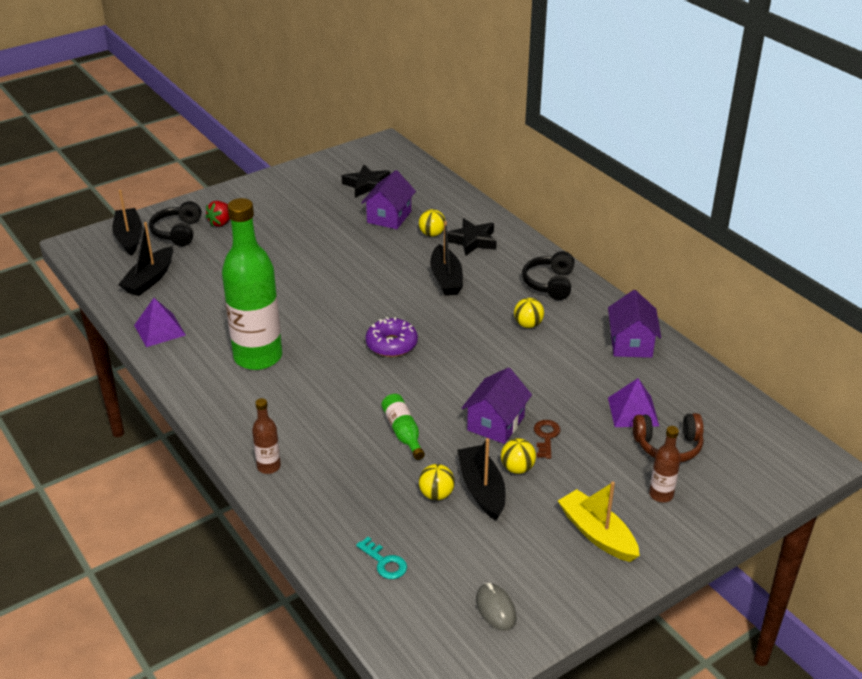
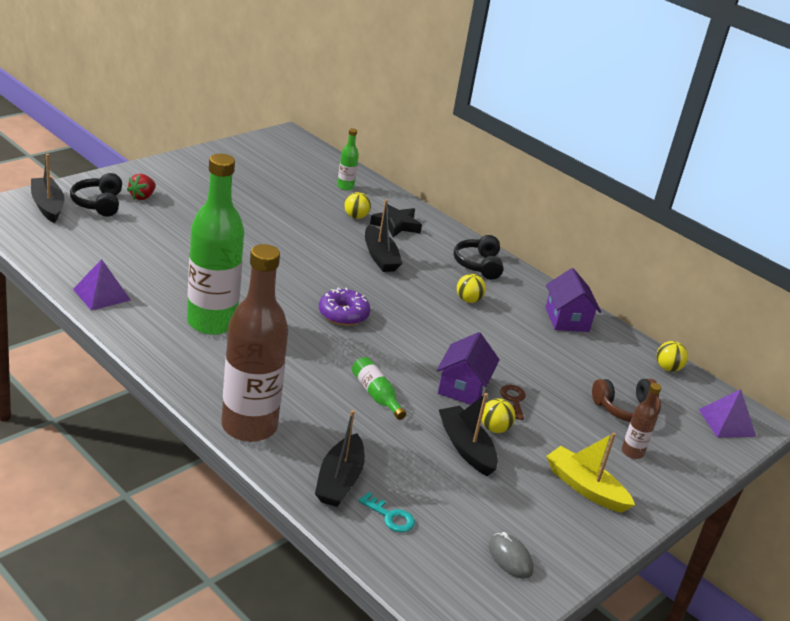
camera: 15 degrees left, 5 degrees down
black boat [118,222,173,296] -> black boat moved to [315,410,365,507]
brown bottle [252,398,281,474] -> brown bottle [221,244,289,442], size x2.31
black star [342,165,390,198] -> none
purple house [361,170,416,229] -> none
yellow ball [419,464,455,500] -> yellow ball moved to [656,341,688,372]
purple pyramid [608,378,659,427] -> purple pyramid moved to [698,389,756,438]
none -> green bottle [337,128,359,190]

